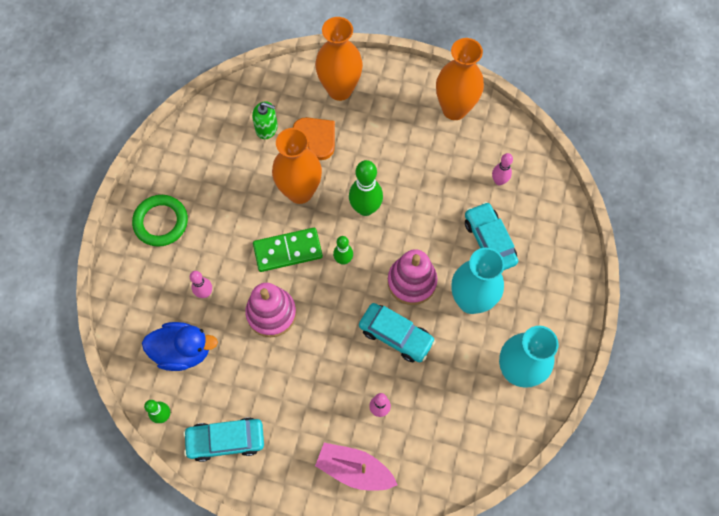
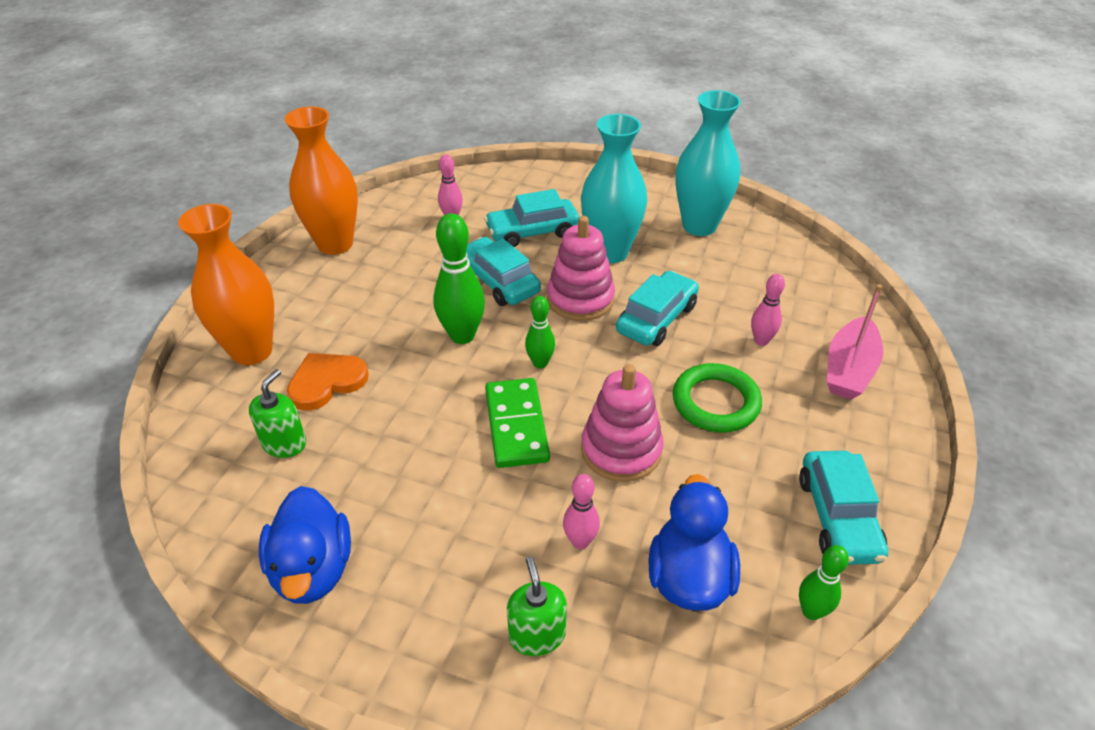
camera: 85 degrees left, 25 degrees down
green ring [132,195,188,247] -> green ring moved to [673,363,762,432]
orange vase [272,128,322,204] -> none
none -> blue duck [259,486,351,604]
none -> turquoise car [466,237,541,306]
none -> green soap dispenser [507,557,567,656]

